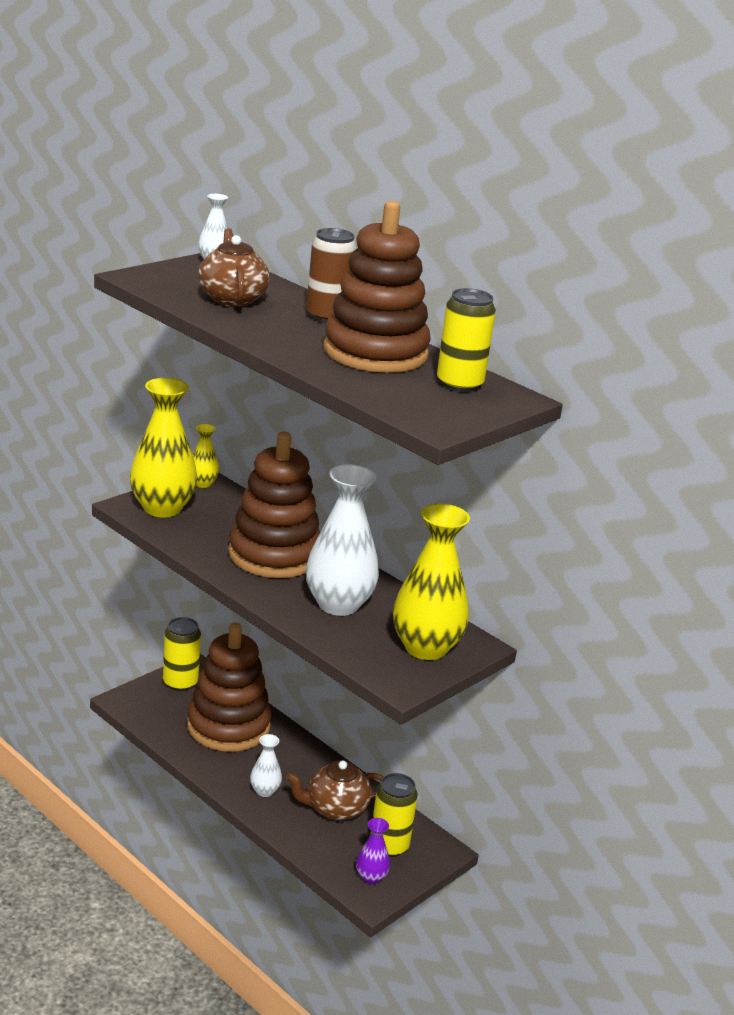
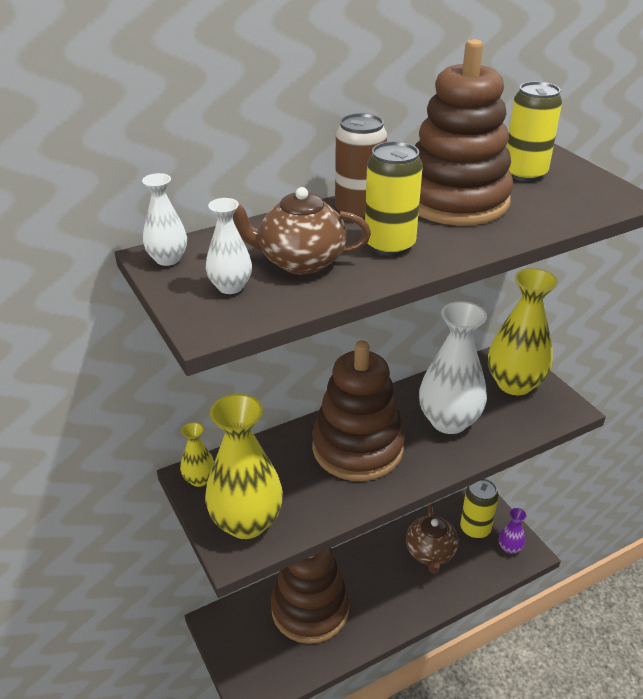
camera: 70 degrees left, 10 degrees up
yellow can [163,617,201,691] -> yellow can moved to [365,141,423,256]
white vase [250,734,282,797] -> white vase moved to [206,198,252,294]

